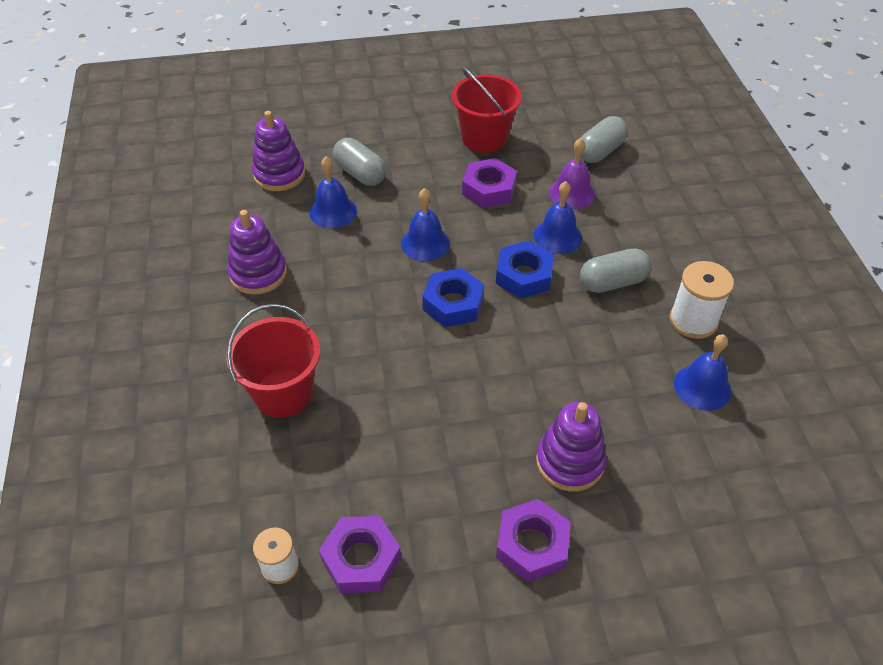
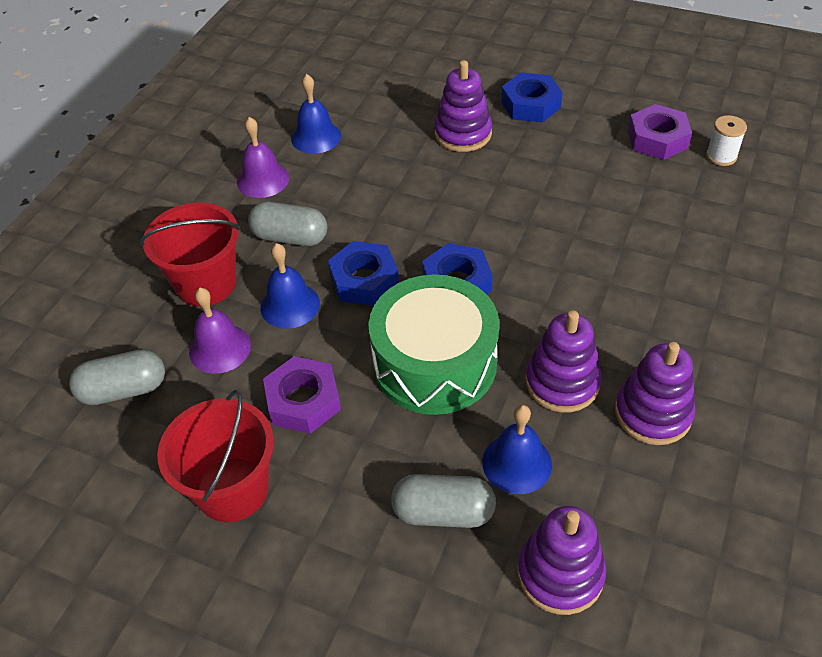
camera: 145 degrees left, 0 degrees up
red bucket [226,304,320,418] -> red bucket moved to [140,202,240,306]
grey capsule [333,138,386,186] -> grey capsule turned 75 degrees counterclockwise [391,474,496,528]
blue bell [401,188,450,261] -> green drum [368,275,499,415]
purple nut [496,499,571,582] -> blue nut [501,73,563,123]
white spool [670,261,734,339] -> purple bell [237,117,289,198]
none -> purple stacking toy [526,310,602,413]

